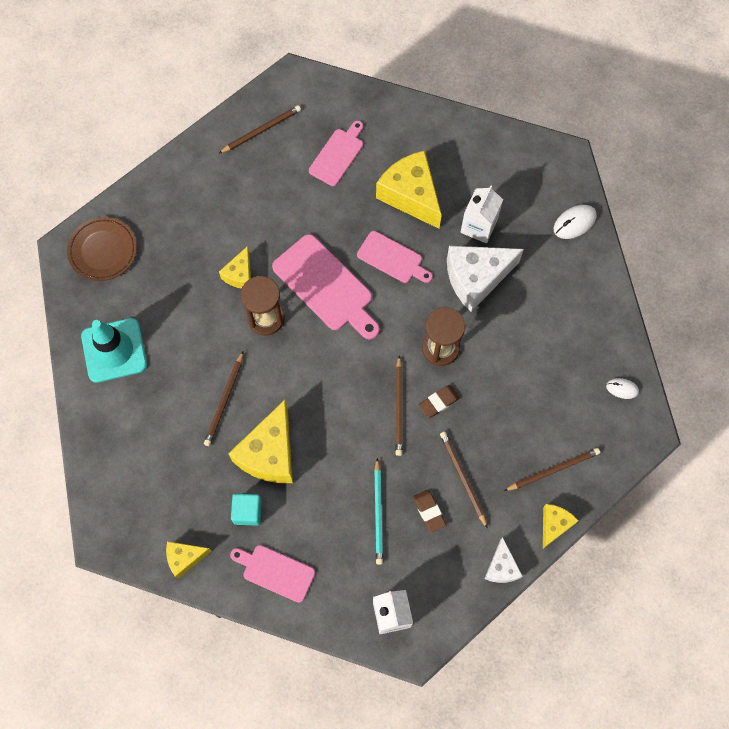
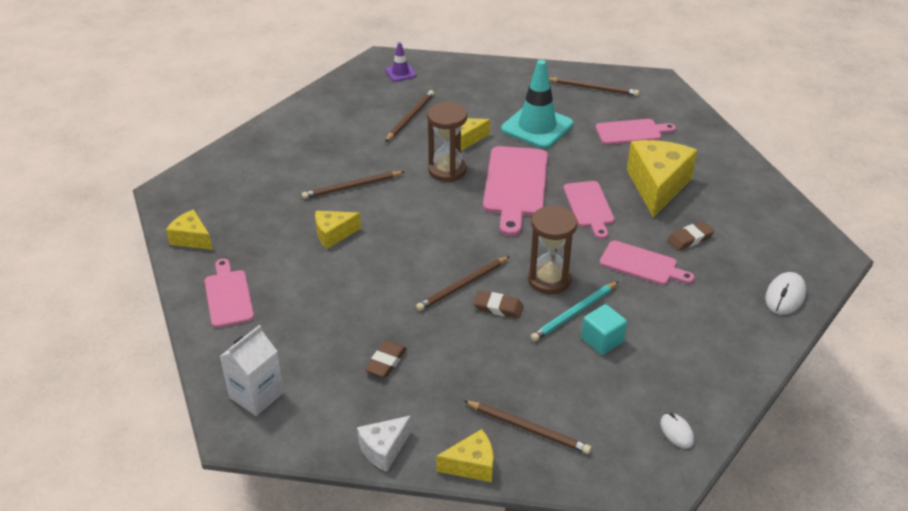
camera: 50 degrees right, 30 degrees down
brown plate [67,217,137,281] -> purple traffic cone [385,42,416,82]
turquoise traffic cone [81,318,147,383] -> turquoise traffic cone moved to [501,60,574,149]
yellow cheese [228,400,293,483] -> yellow cheese [315,211,361,249], size x0.54
turquoise cube [231,494,262,526] -> turquoise cube moved to [581,304,627,355]
turquoise pencil [374,458,383,565] -> turquoise pencil moved to [530,281,619,341]
brown pencil [440,432,488,529] -> brown pencil moved to [385,90,434,142]
white cheese [447,246,524,312] -> pink cutting board [600,241,694,285]
white carton [461,186,503,243] -> brown eraser [667,221,715,251]
white mouse [554,205,596,239] -> white mouse turned 75 degrees counterclockwise [765,272,806,315]

